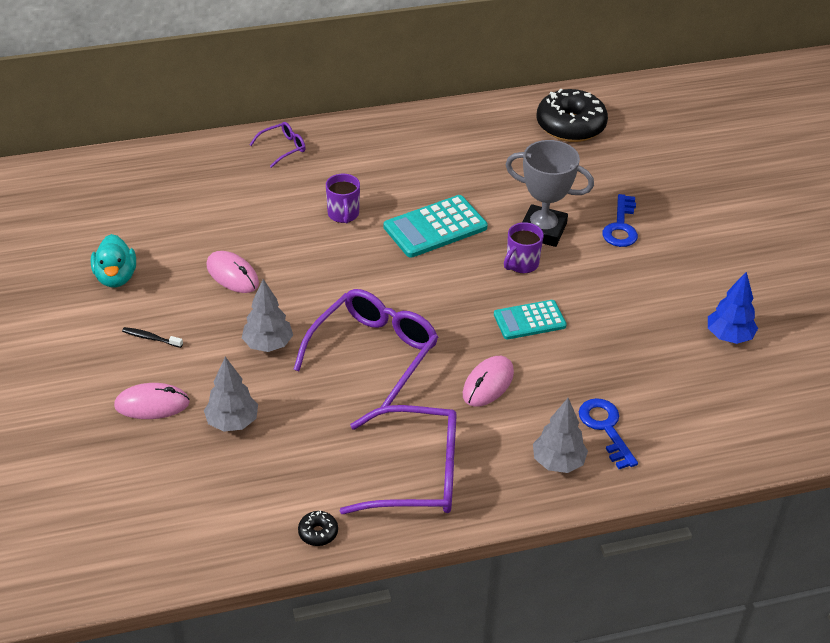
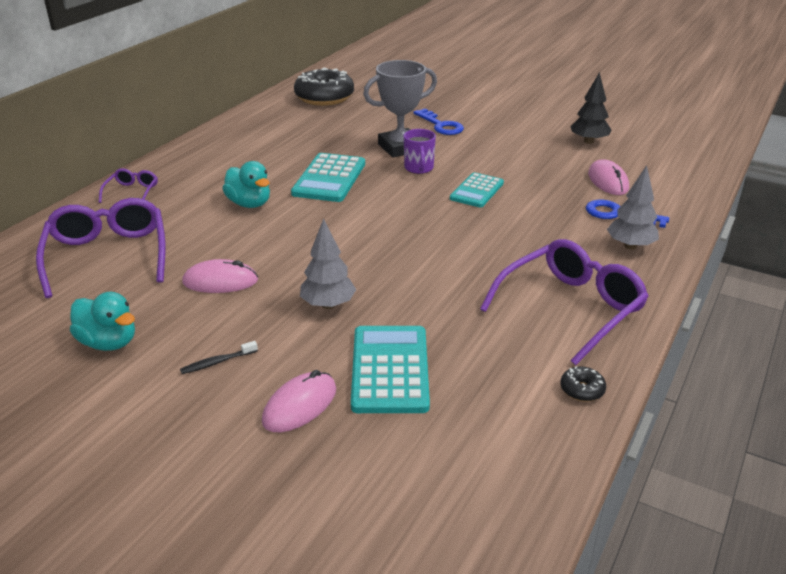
camera: 45 degrees left, 10 degrees down
grey tree [204,357,258,432] -> turquoise calculator [351,326,430,413]
purple glasses [293,289,438,408] -> purple glasses moved to [36,198,165,298]
purple mug [326,174,360,223] -> turquoise duck [222,161,270,208]
pink mouse [463,356,514,407] -> pink mouse moved to [588,159,629,195]
blue tree [708,271,758,344] -> black tree [570,72,611,144]

